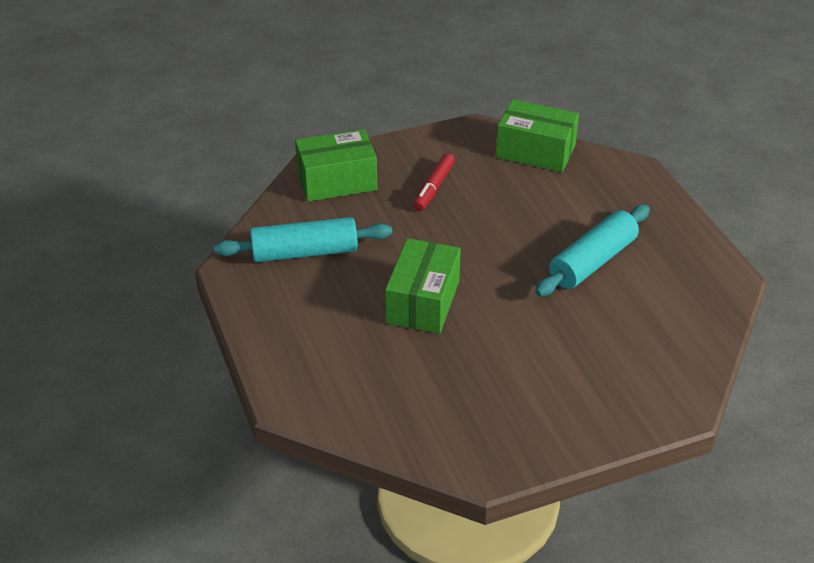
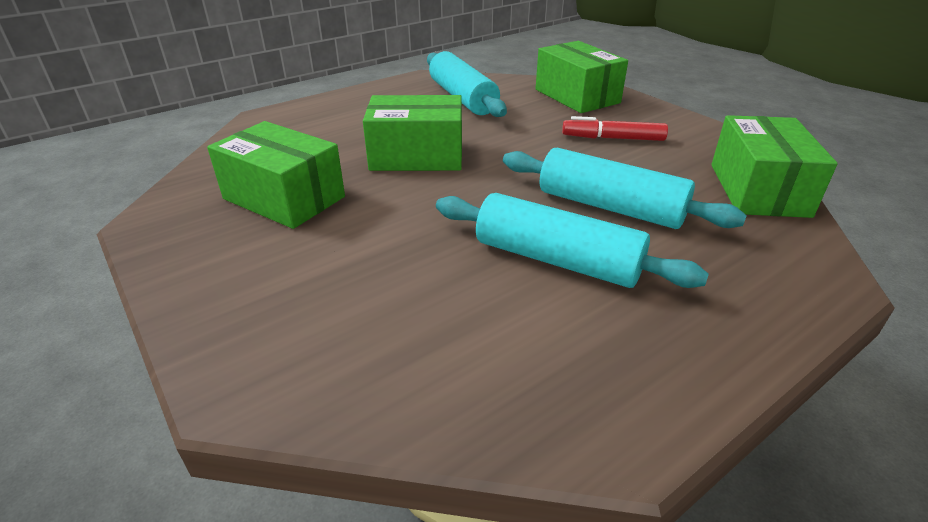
camera: 75 degrees right, 5 degrees down
none -> green box [207,121,345,229]
none -> turquoise rolling pin [503,148,747,229]

